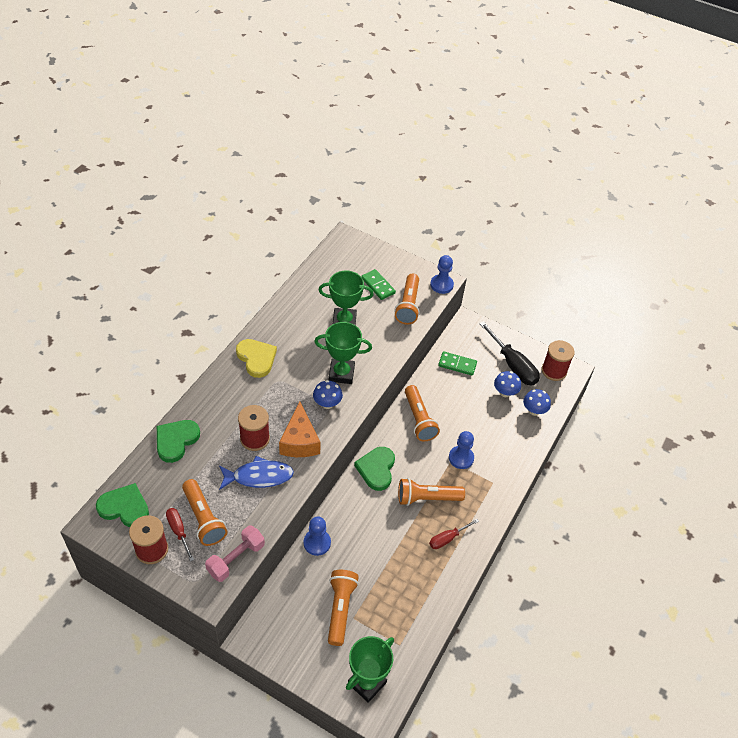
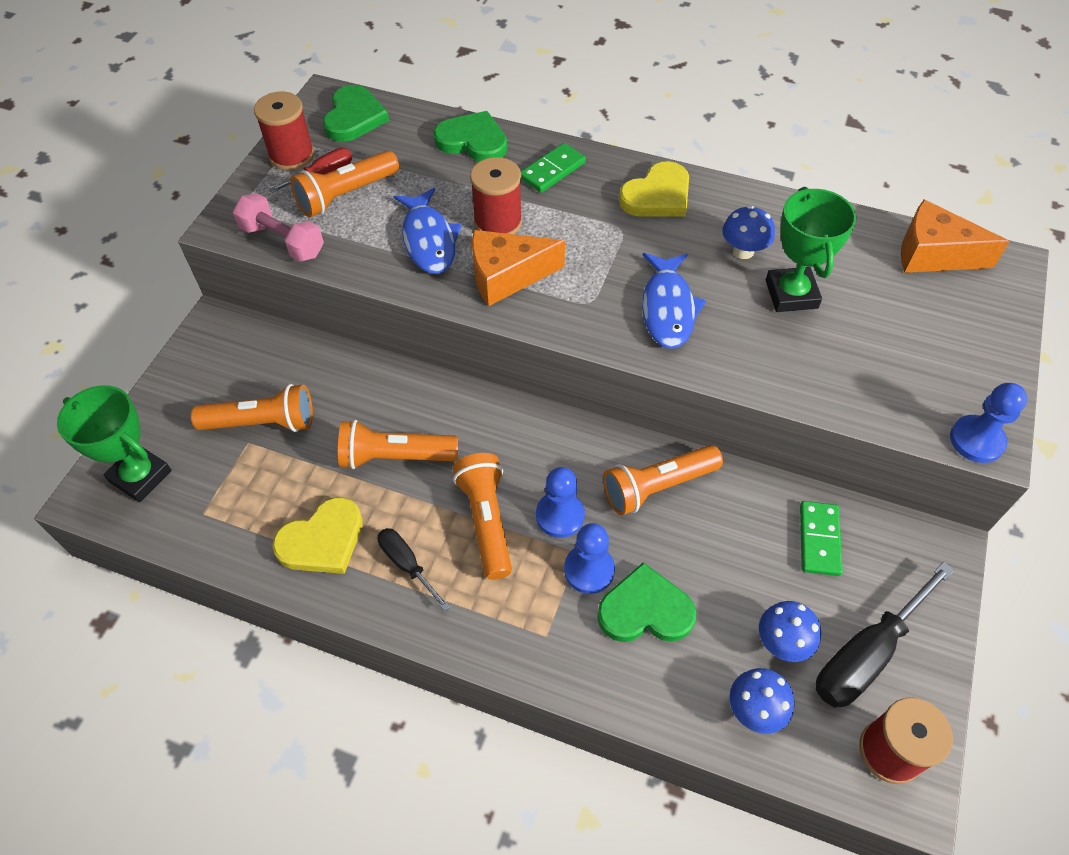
camera: 85 degrees right, 5 degrees up
blue pawn [304,516,331,556] -> blue pawn moved to [536,467,585,538]
blue mushroom [313,380,343,409] -> blue mushroom moved to [722,205,775,259]
green trophy [314,322,372,384] -> blue fish [642,253,706,349]
green heart [354,447,395,491] -> green heart moved to [597,562,697,642]
green domino [361,269,396,300] -> green domino moved to [521,143,586,193]
orange flashlight [395,274,420,325] -> orange flashlight moved to [338,420,458,469]
red screwdriver [429,519,479,549] -> black screwdriver [378,528,450,611]
none -> yellow heart [272,497,363,574]
none -> orange cheese [901,199,1010,273]

